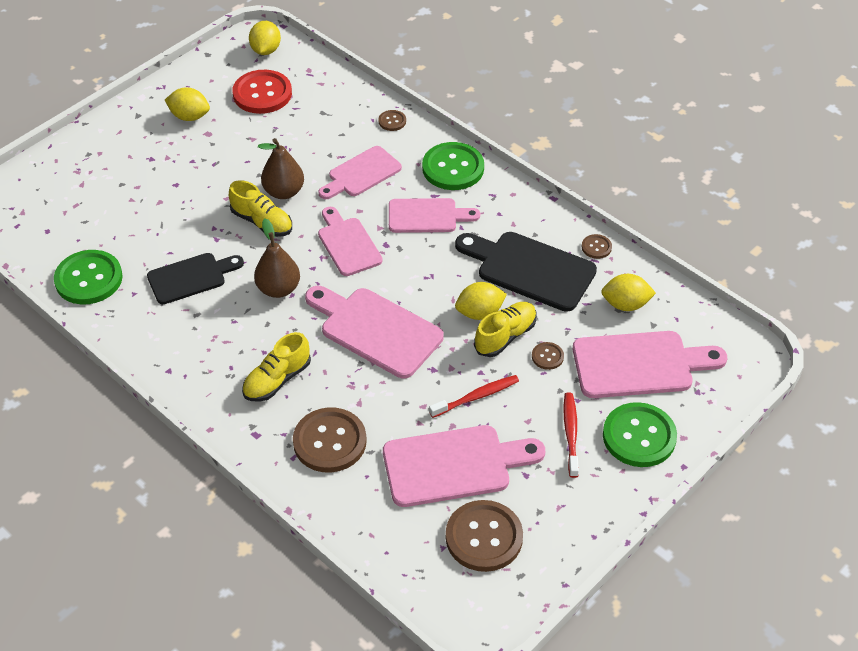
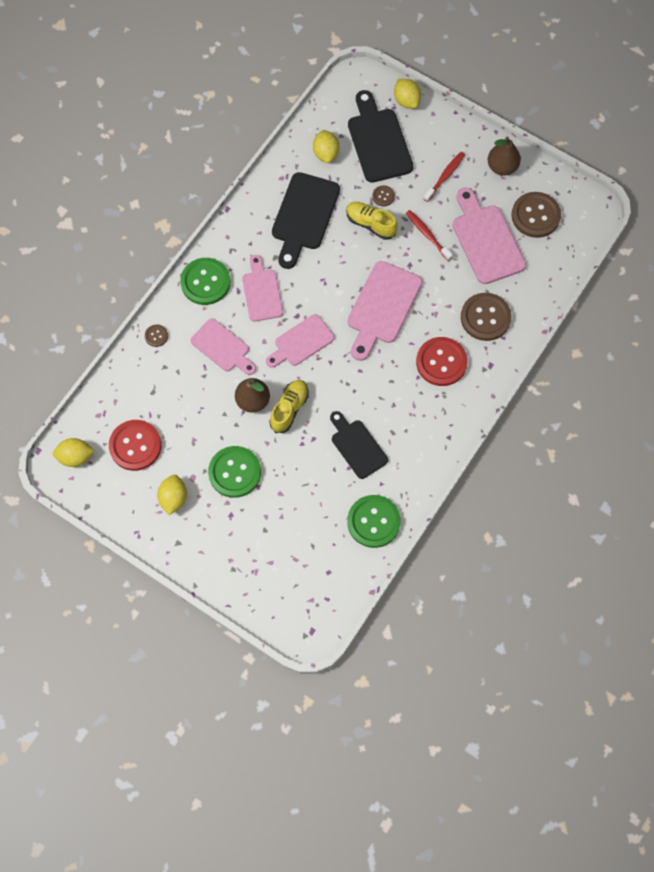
camera: 100 degrees left, 20 degrees up
yellow shoe [242,332,311,402] -> red button [416,337,468,386]
brown pear [254,218,300,298] -> brown pear moved to [488,136,521,176]
yellow lemon [455,282,507,320] -> yellow lemon moved to [394,79,421,109]
red toothbrush [564,392,579,478] -> red toothbrush turned 135 degrees clockwise [424,152,465,202]
pink cutting board [573,331,727,398] -> black cutting board [348,90,413,183]
brown button [582,234,612,259] -> none
green button [603,402,677,467] -> green button moved to [208,446,261,498]

